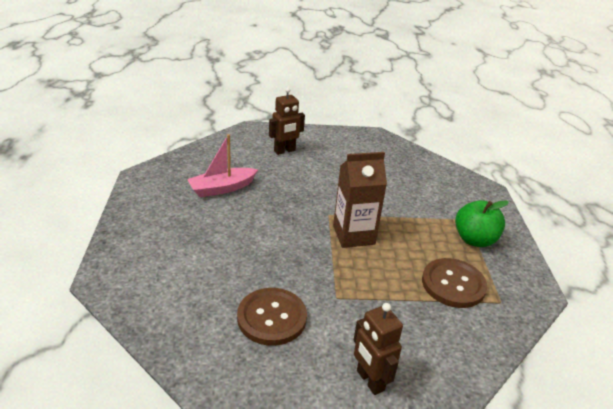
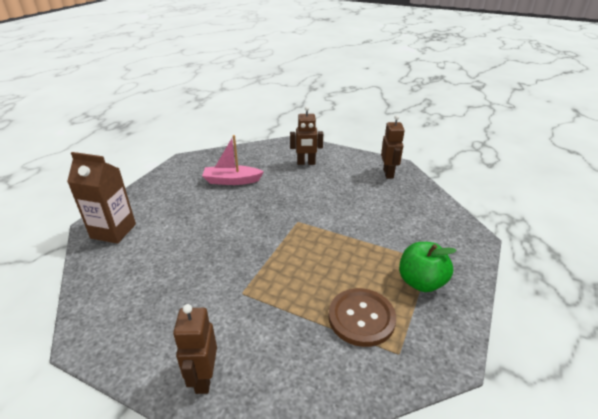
camera: 30 degrees right, 0 degrees up
brown button [237,288,307,346] -> none
brown carton [333,152,387,248] -> brown carton moved to [67,152,136,244]
none -> brown robot [381,115,405,178]

